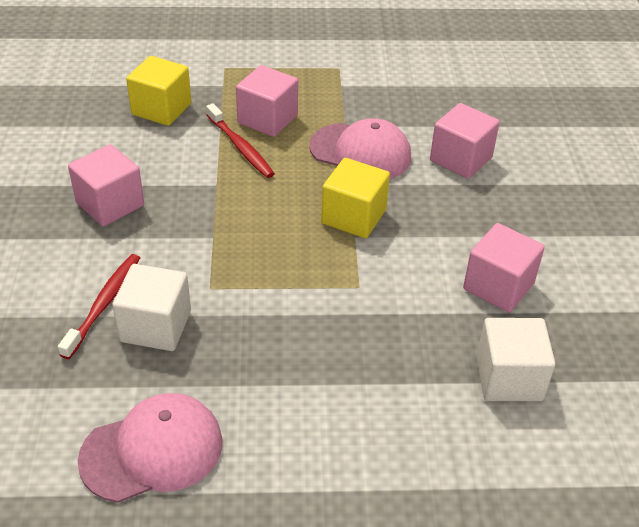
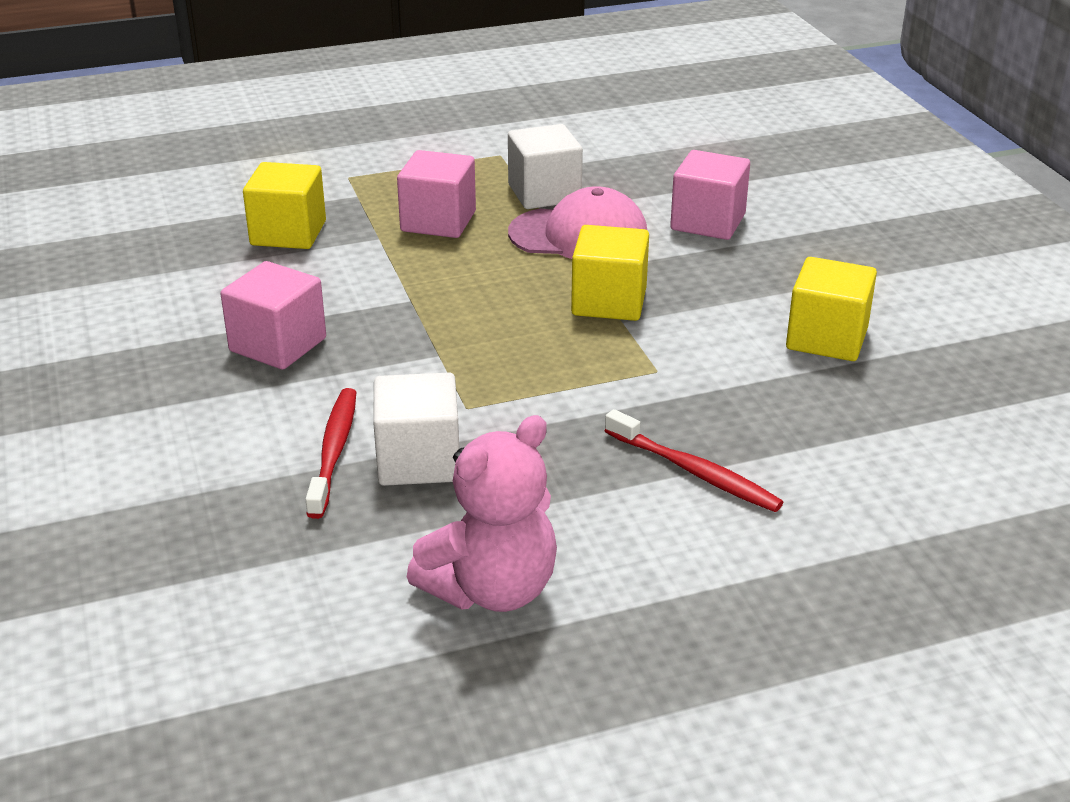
camera: 15 degrees left, 10 degrees down
pink cap [78,393,223,503] -> pink teddy bear [407,415,557,612]
red toothbrush [206,103,275,178] -> red toothbrush moved to [605,409,784,512]
pink cube [463,223,545,312] -> yellow cube [786,257,877,361]
white cube [476,318,555,401] -> white cube moved to [508,124,583,209]

